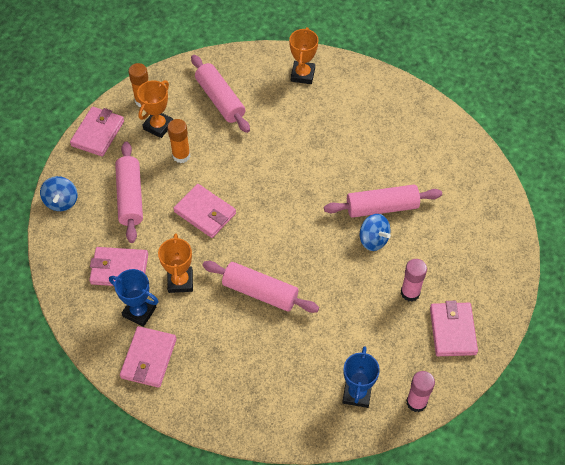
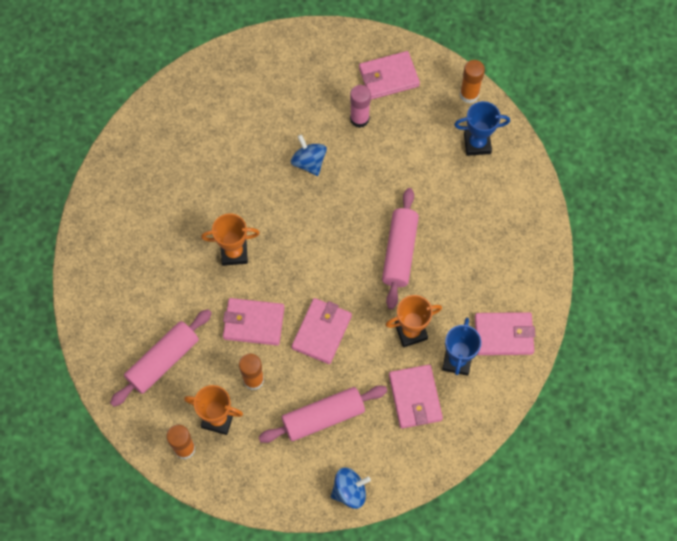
camera: 105 degrees left, 10 degrees up
pink wallet [70,107,124,157] -> pink wallet moved to [223,298,285,346]
orange trophy [289,27,319,84] -> orange trophy moved to [201,214,260,266]
pink rolling pin [324,185,442,218] -> none
blue spinning top [360,214,391,251] -> blue spinning top turned 60 degrees counterclockwise [291,134,327,176]
pink glue stick [406,371,435,412] -> orange glue stick [460,60,485,103]

